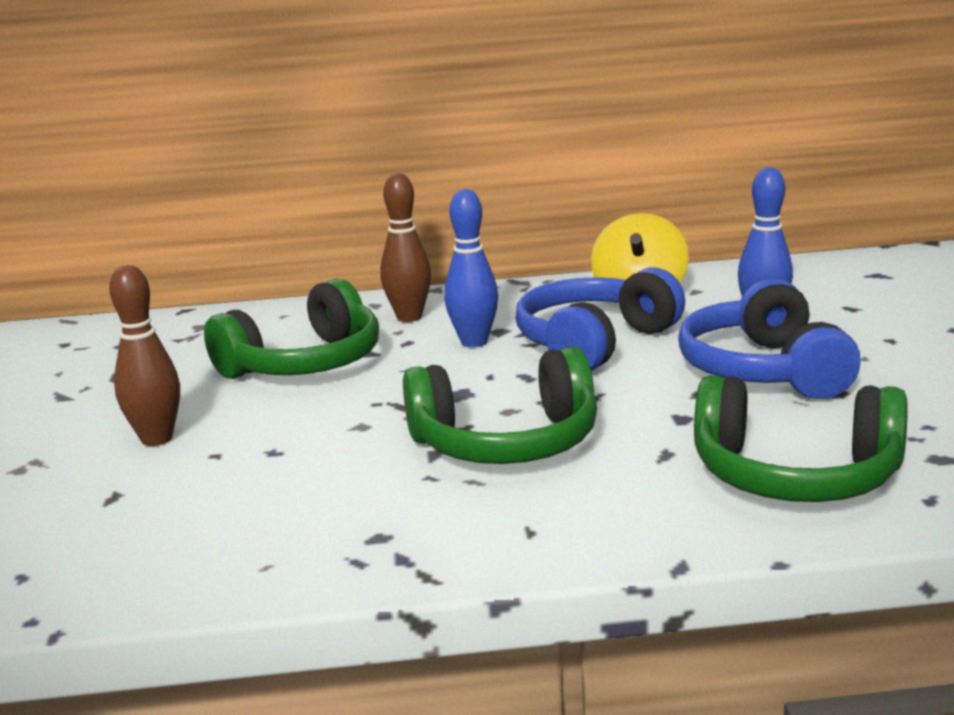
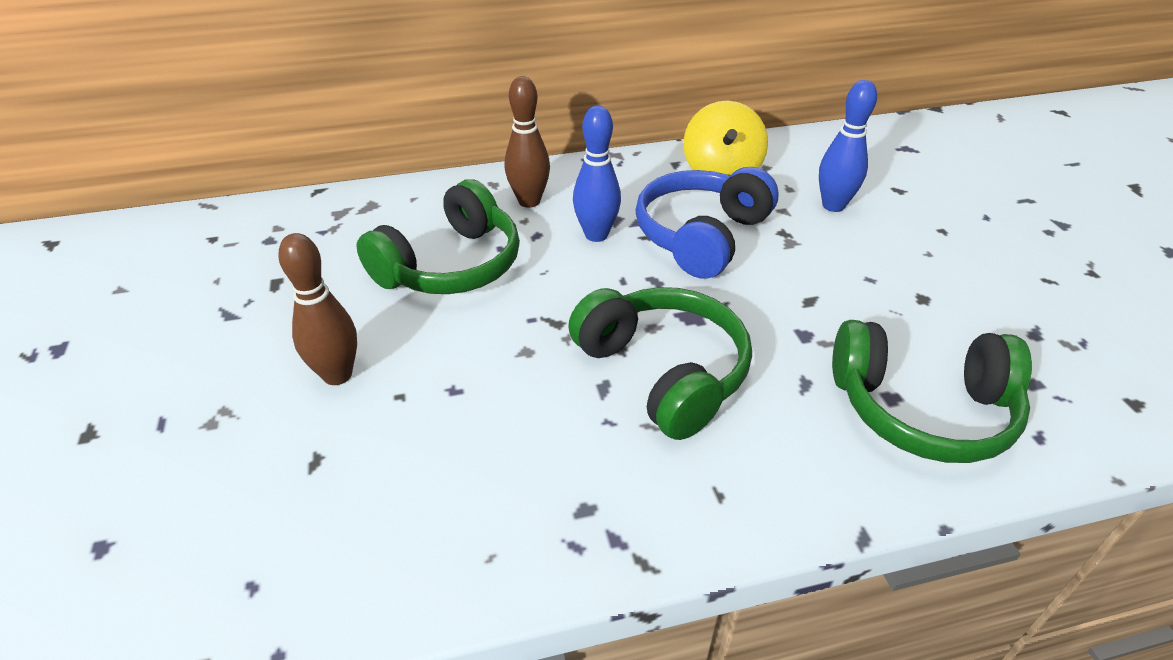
camera: 10 degrees left, 20 degrees up
green headphones [403,347,597,464] -> green headphones turned 105 degrees counterclockwise [568,287,752,440]
blue headphones [678,278,861,399] -> none

